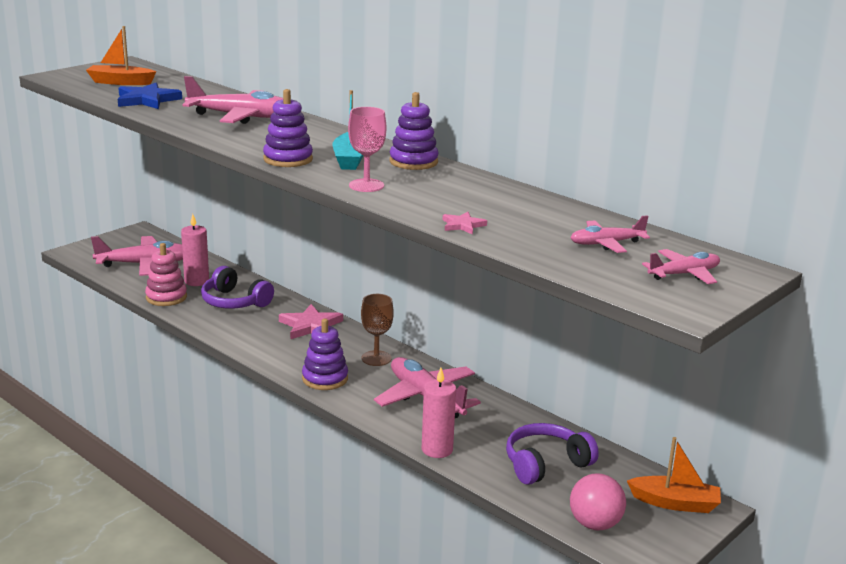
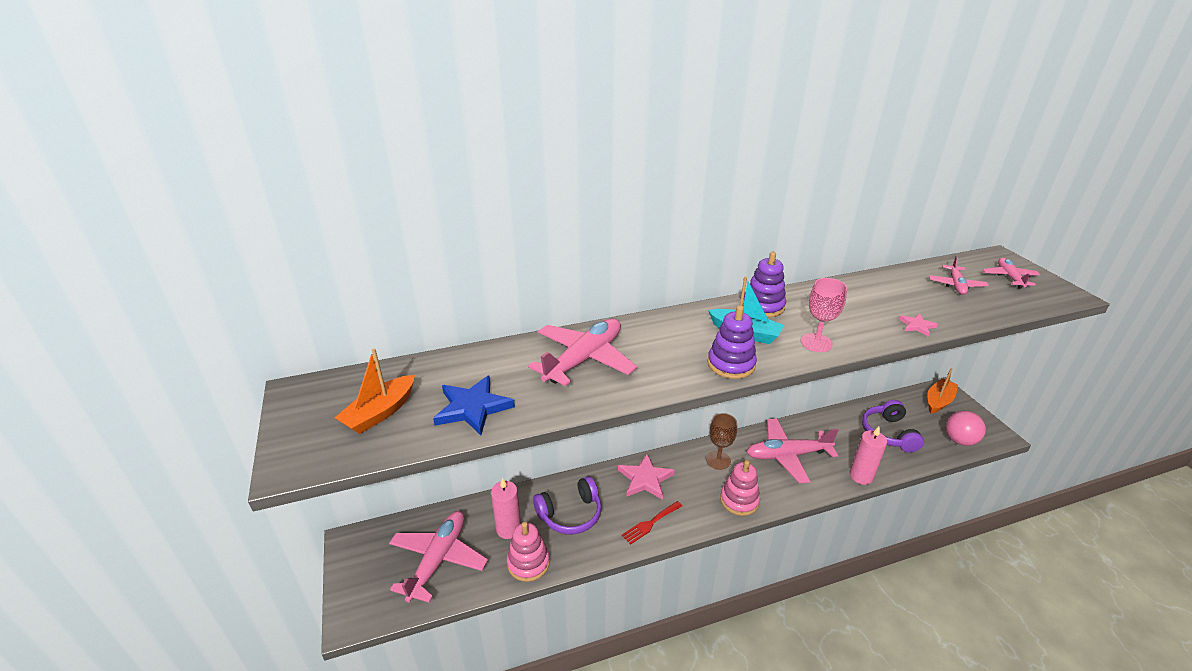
camera: 60 degrees left, 10 degrees up
purple stacking toy [302,319,348,390] -> pink stacking toy [720,460,760,516]
none -> red fork [622,501,682,545]

